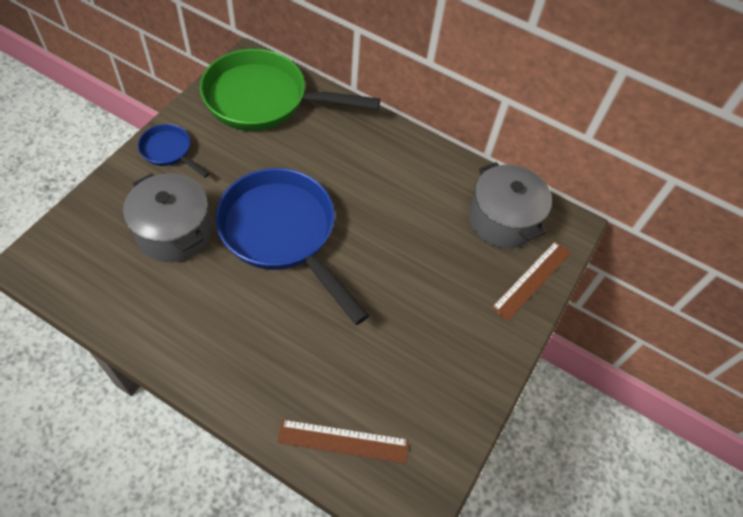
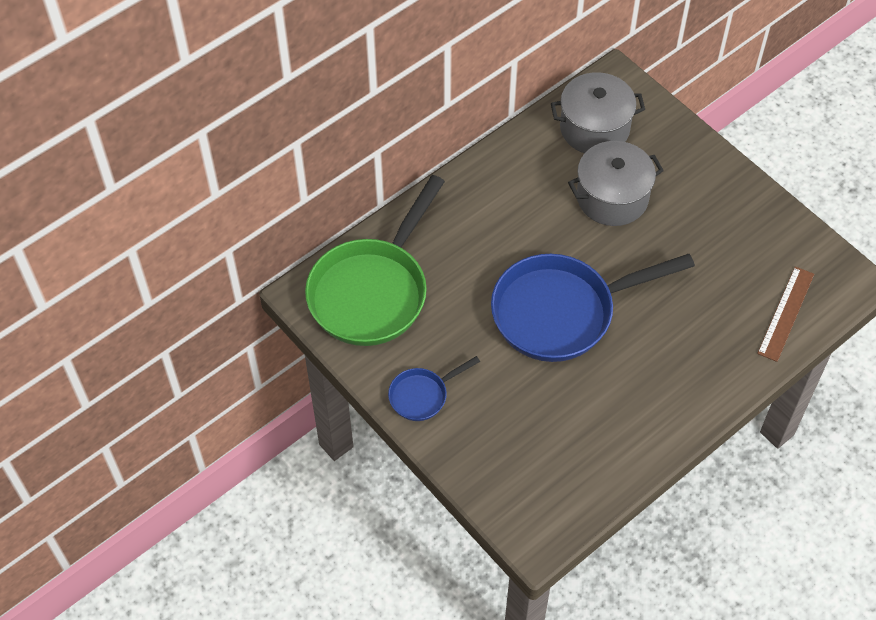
camera: 65 degrees left, 0 degrees up
grey pot [123,173,212,262] -> grey pot moved to [568,141,664,226]
brown ruler [491,241,571,321] -> none

